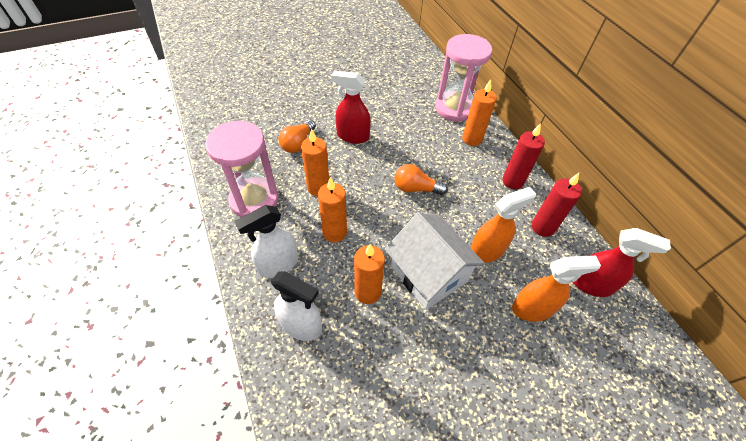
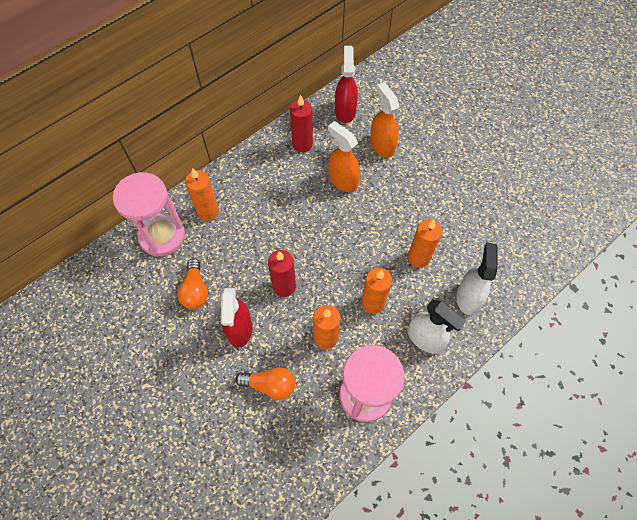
camera: 105 degrees left, 10 degrees up
white house [385,212,485,310] -> none
orange light bulb [394,164,448,195] -> orange light bulb moved to [177,258,208,309]
red candle [502,123,545,189] -> red candle moved to [268,250,296,297]

